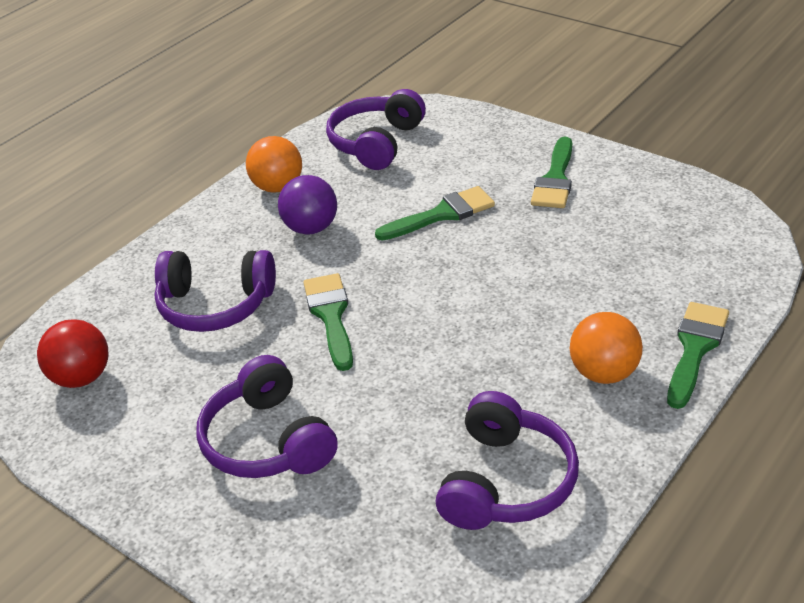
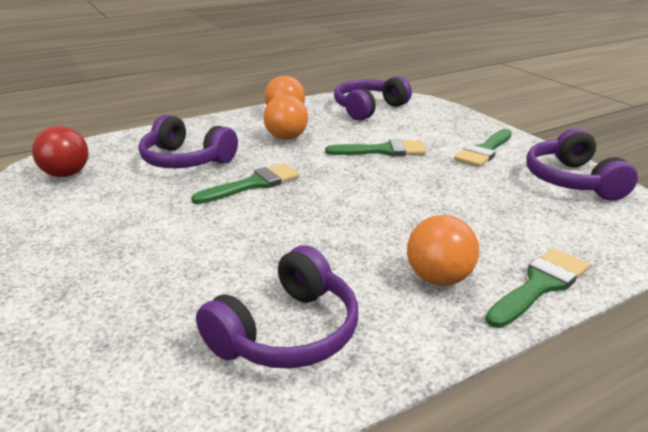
camera: 20 degrees right, 10 degrees down
purple headphones [196,355,338,478] -> purple headphones moved to [526,128,638,201]
purple ball [278,175,337,235] -> orange ball [263,95,308,140]
green brush [303,273,353,371] -> green brush turned 45 degrees clockwise [191,163,300,204]

